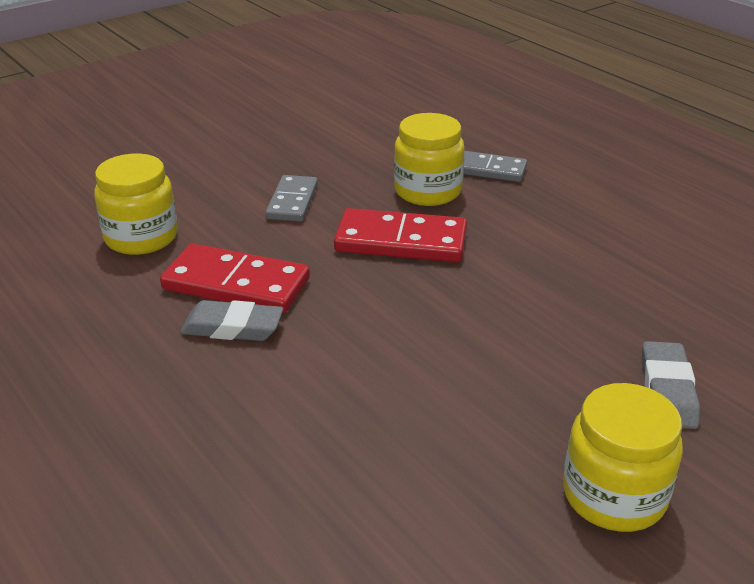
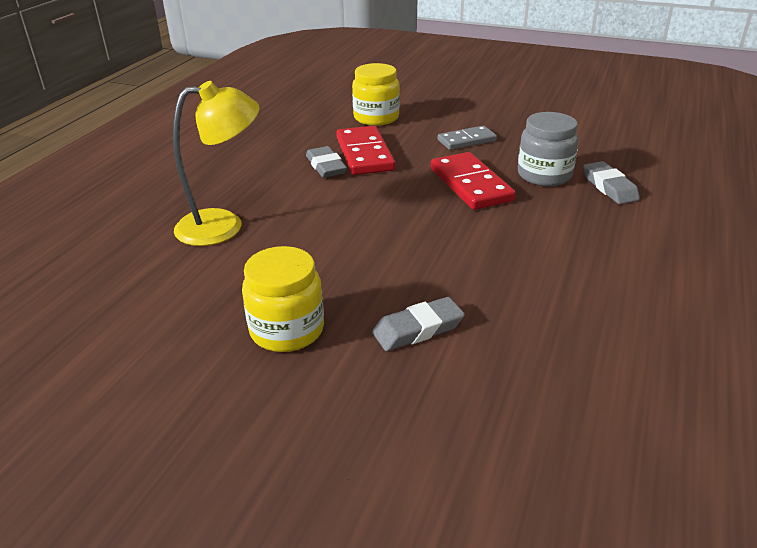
camera: 60 degrees right, 0 degrees up
yellow jar [394,113,465,206] -> grey jar [518,112,579,186]
grey domino [464,151,527,182] -> grey eraser [583,161,640,204]
none -> yellow lamp [173,81,260,246]

